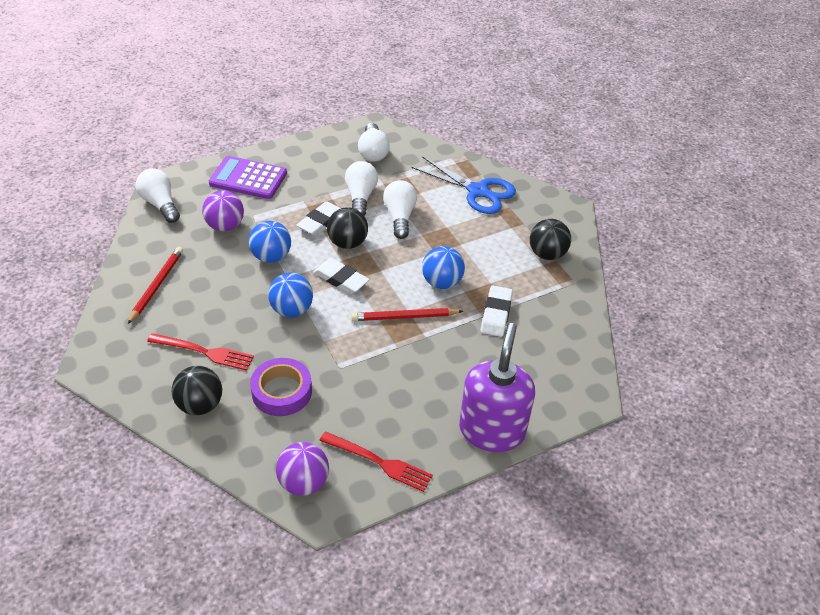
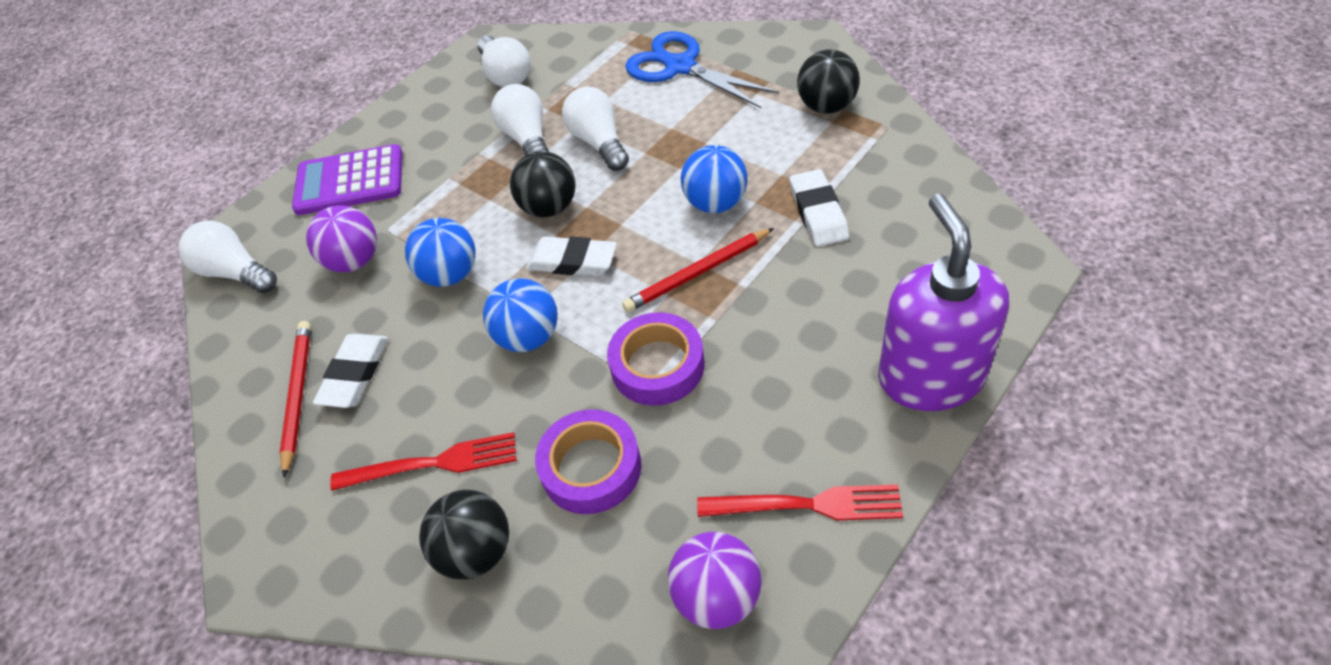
camera: 15 degrees left, 5 degrees up
white eraser [296,201,341,236] -> white eraser moved to [313,334,388,408]
blue scissors [412,156,516,214] -> blue scissors turned 150 degrees counterclockwise [625,31,779,108]
none -> purple tape [607,312,705,406]

